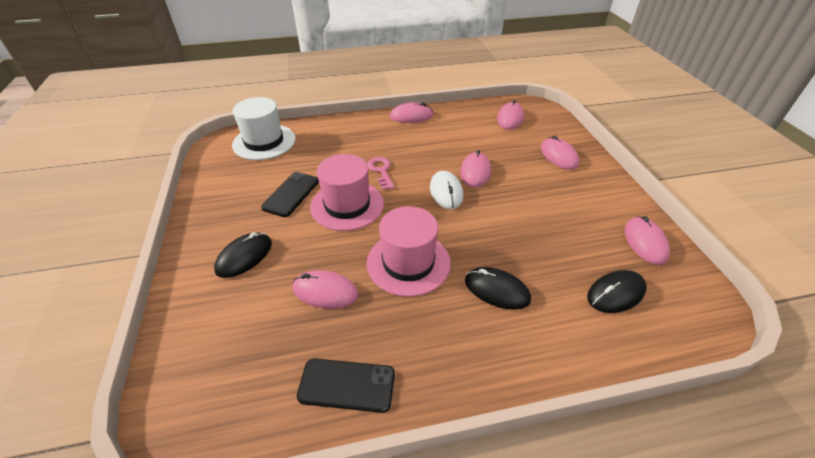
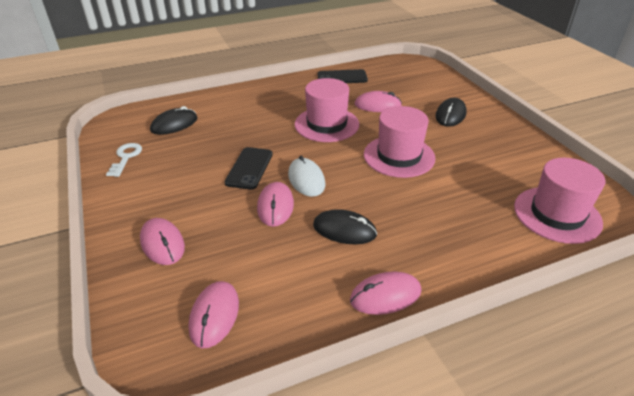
camera: 170 degrees right, 5 degrees down
white hat [232,97,296,160] -> pink hat [514,158,606,244]
black phone [261,172,319,217] -> black phone moved to [225,147,273,190]
pink key [367,157,395,190] -> none
black mouse [465,267,531,310] -> black mouse moved to [313,209,377,244]
pink mouse [624,216,670,265] -> white key [106,143,142,177]

